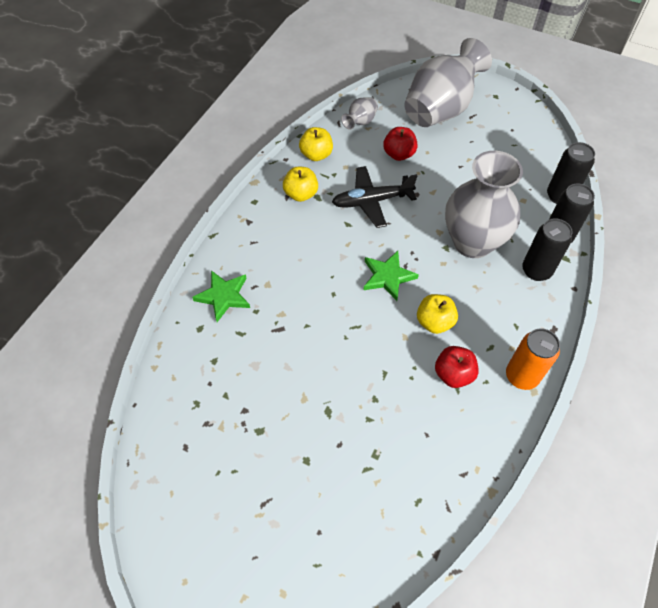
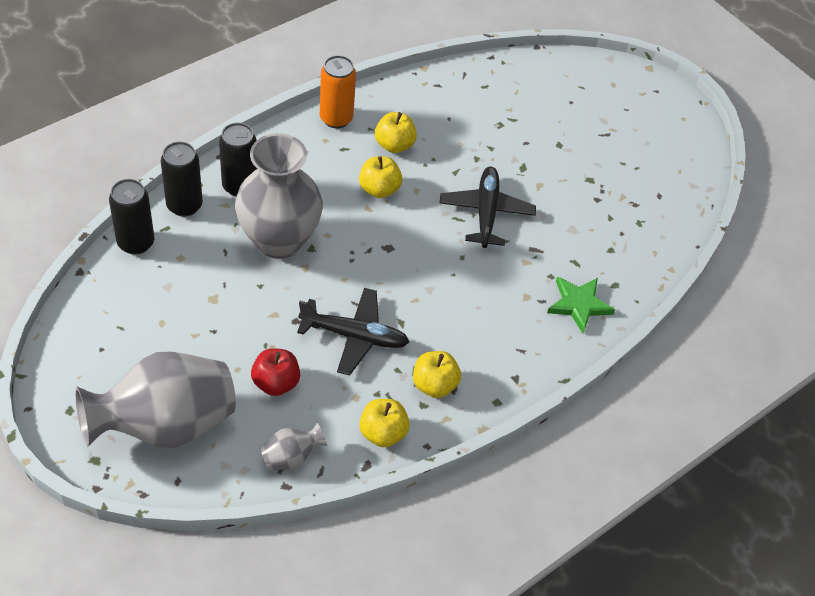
camera: 160 degrees left, 5 degrees down
green star [363,251,419,301] -> none
red apple [435,346,479,388] -> yellow apple [375,112,417,153]
none -> black plane [439,167,536,248]

